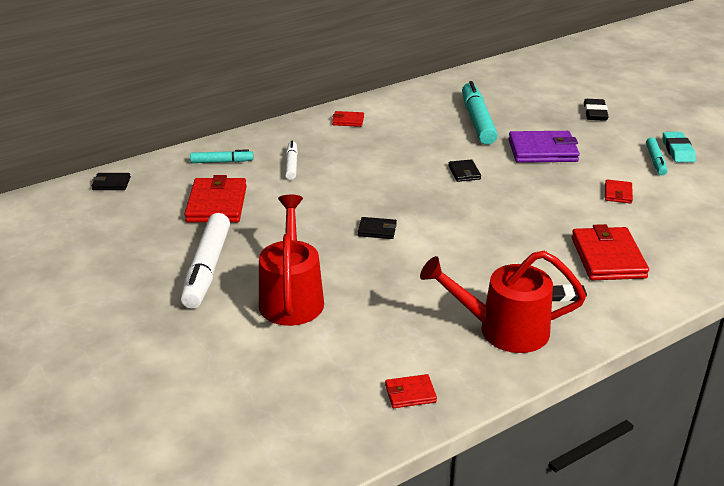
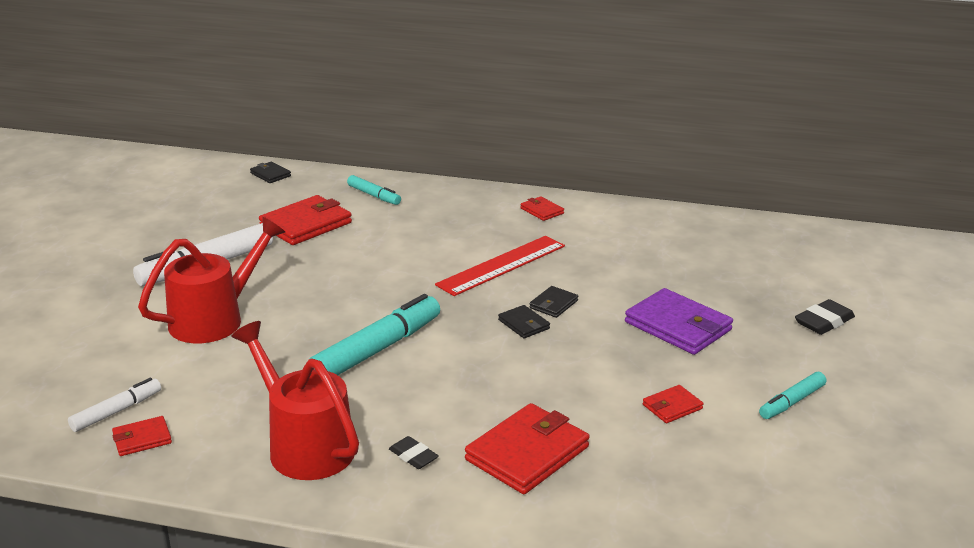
camera: 45 degrees right, 5 degrees down
white marker [285,141,298,180] -> white marker moved to [68,378,161,432]
black wallet [358,217,397,239] -> black wallet moved to [498,305,550,338]
red wallet [385,374,437,408] -> red wallet turned 60 degrees counterclockwise [112,416,172,456]
turquoise marker [462,81,498,145] -> turquoise marker moved to [310,294,440,375]
turquoise eraser [663,132,696,162] -> none
none -> red ruler [435,236,565,296]

